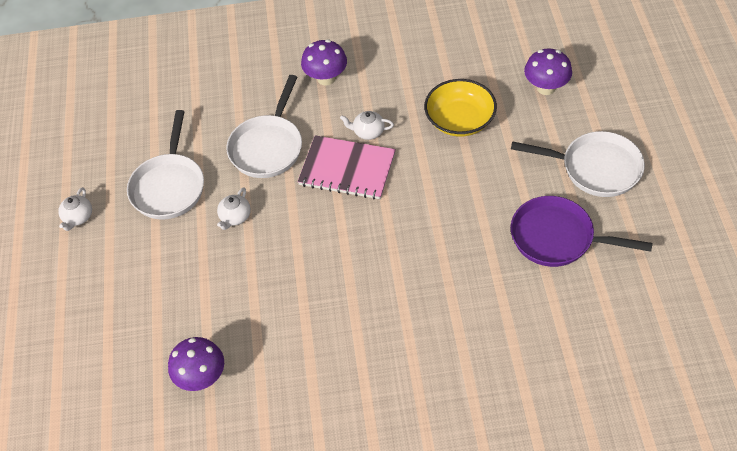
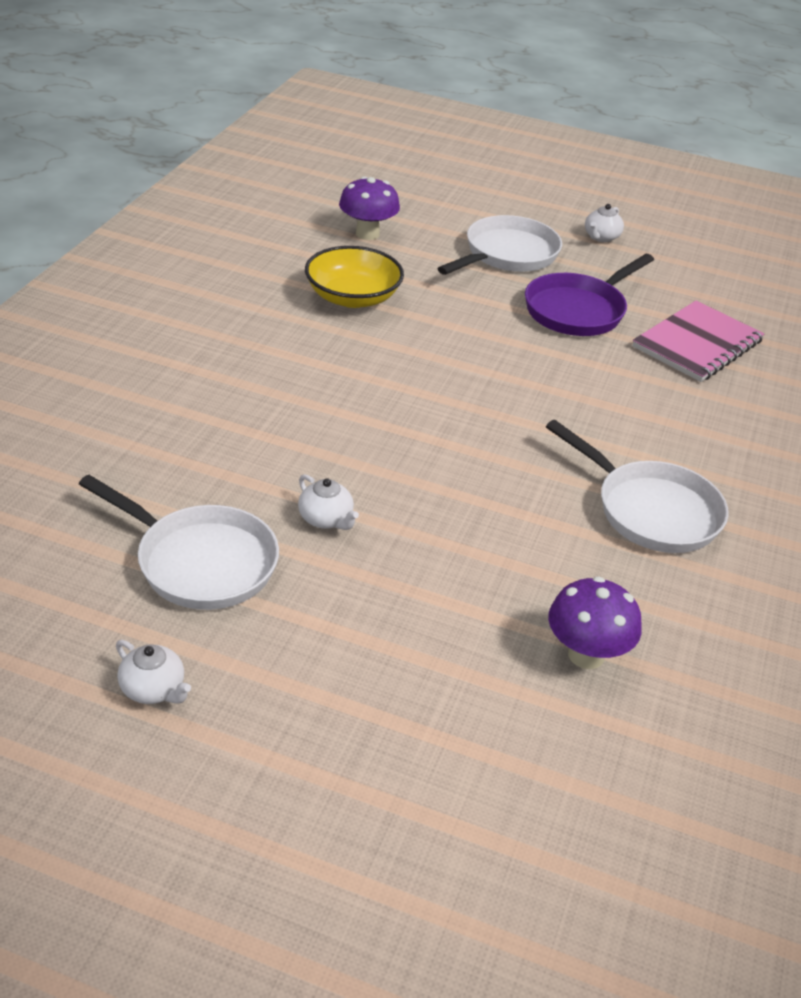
camera: 70 degrees left, 15 degrees down
white pan [226,75,302,178] -> white pan moved to [546,420,729,553]
pink notebook [298,135,396,200] -> pink notebook moved to [633,301,764,382]
purple mushroom [301,40,347,86] -> none
white teapot [340,111,394,140] -> white teapot moved to [585,204,624,242]

